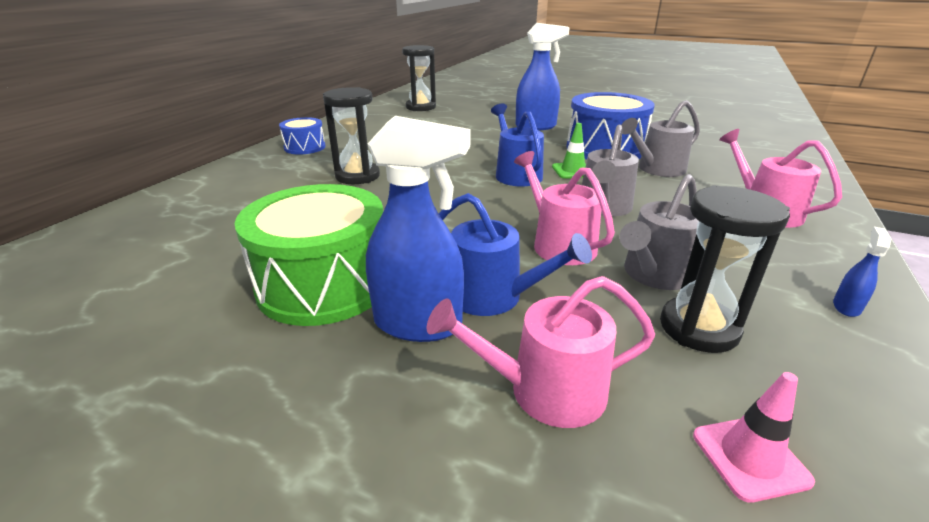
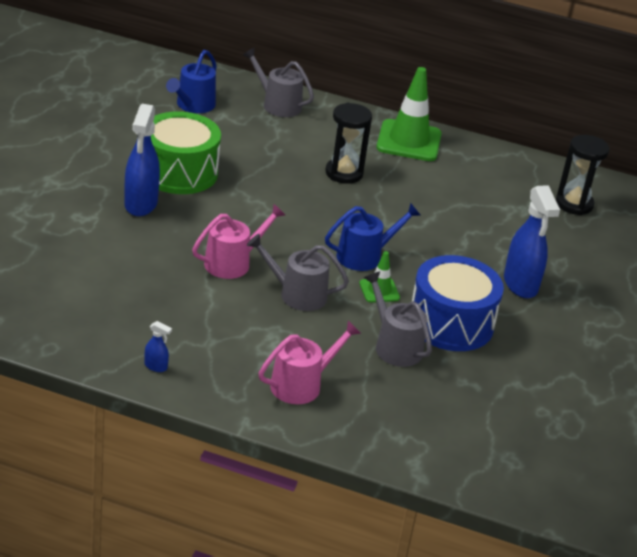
camera: 80 degrees right, 5 degrees up
blue drum [279,117,326,154] -> green traffic cone [376,67,442,161]
pink watering can [427,276,655,428] -> none
blue watering can [439,193,592,316] -> blue watering can moved to [166,50,217,113]
grey watering can [619,174,699,290] -> grey watering can moved to [243,48,314,117]
black hourglass [660,185,790,353] -> none
pink traffic cone [693,372,815,503] -> none

